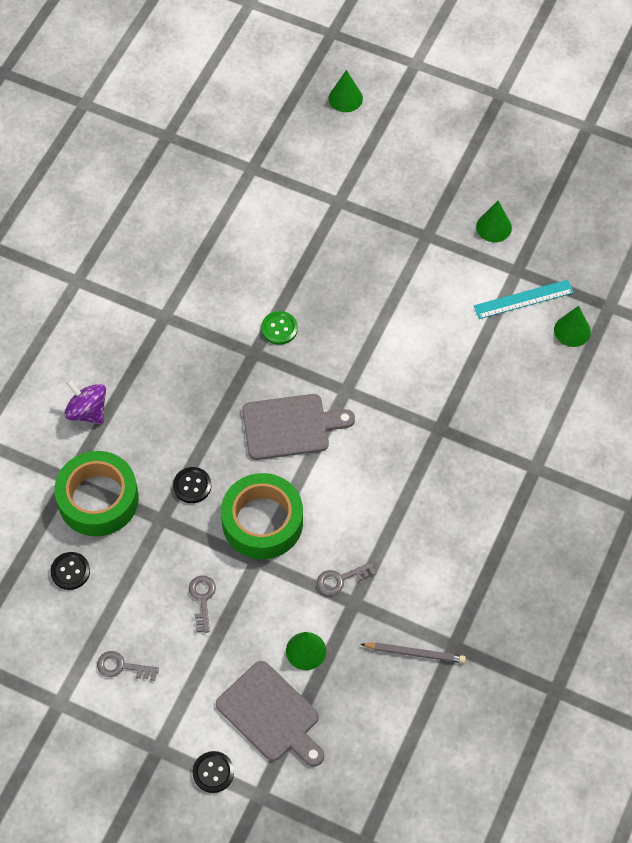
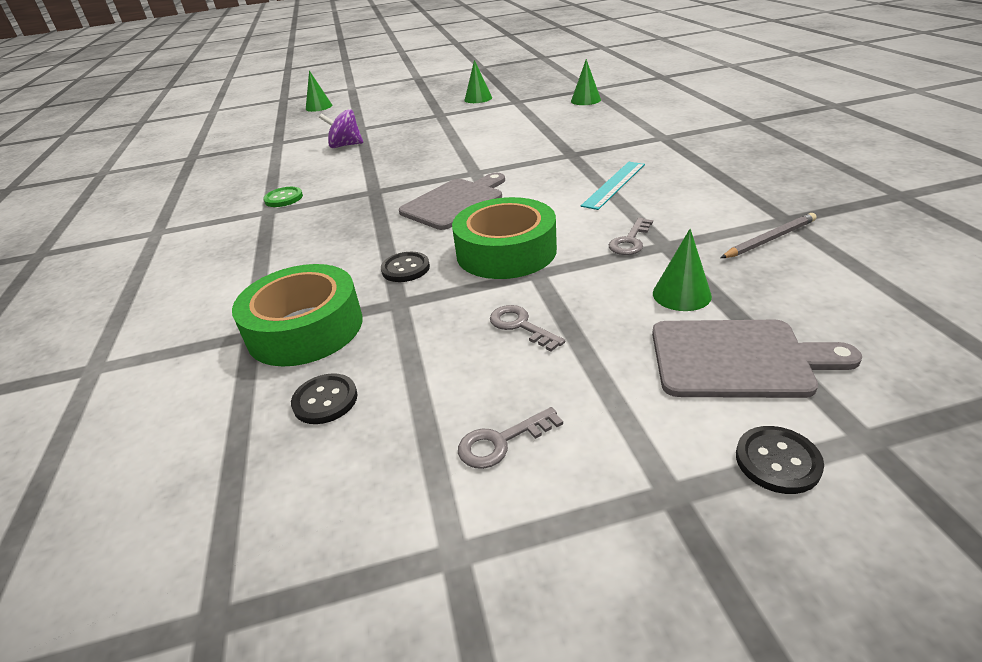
camera: 35 degrees left, 25 degrees down
purple spinning top [64,380,106,424] -> purple spinning top moved to [319,109,363,148]
green button [261,311,298,345] -> green button moved to [263,187,303,207]
turquoise ruler [474,280,574,319] -> turquoise ruler moved to [581,162,645,210]

